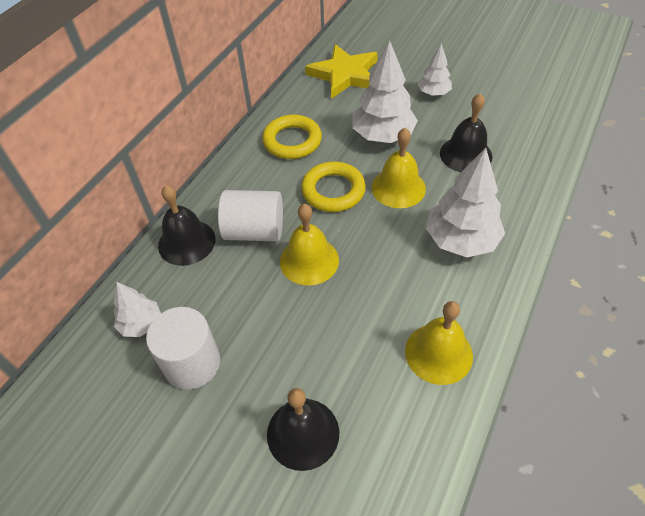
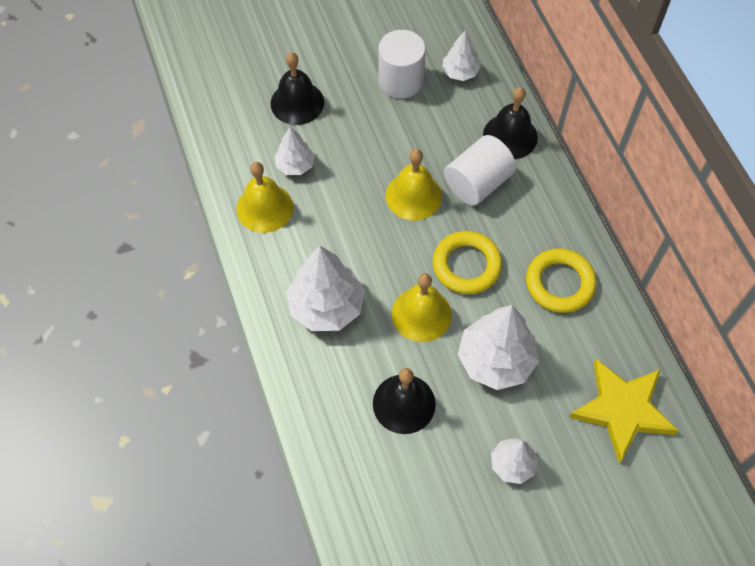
camera: 130 degrees right, 10 degrees up
none -> white tree [274,127,315,175]

